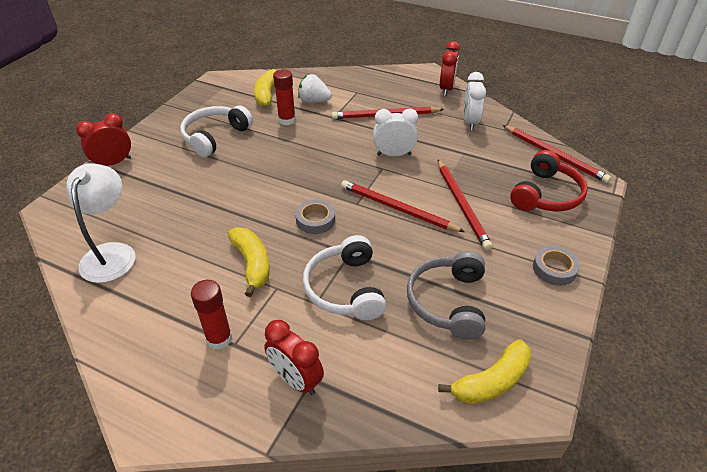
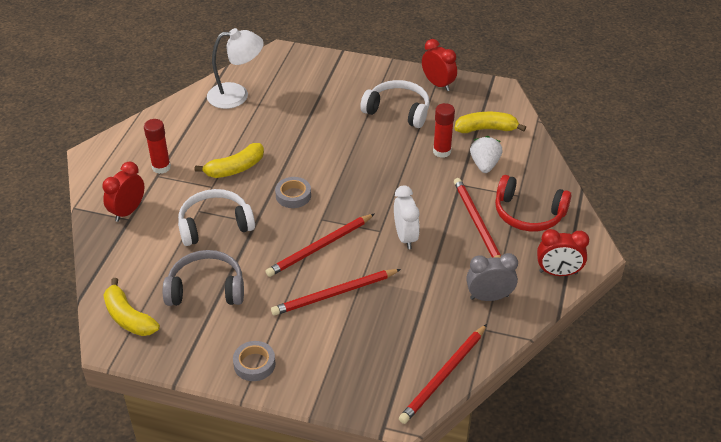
camera: 80 degrees right, 0 degrees up
red clock [76,113,131,166] -> red clock moved to [422,39,457,91]
red pencil [341,180,465,232] -> red pencil turned 150 degrees counterclockwise [266,214,374,277]
white clock [463,72,486,130] -> grey clock [466,253,518,301]
red headphones [510,150,588,212] -> red headphones moved to [495,175,571,231]

